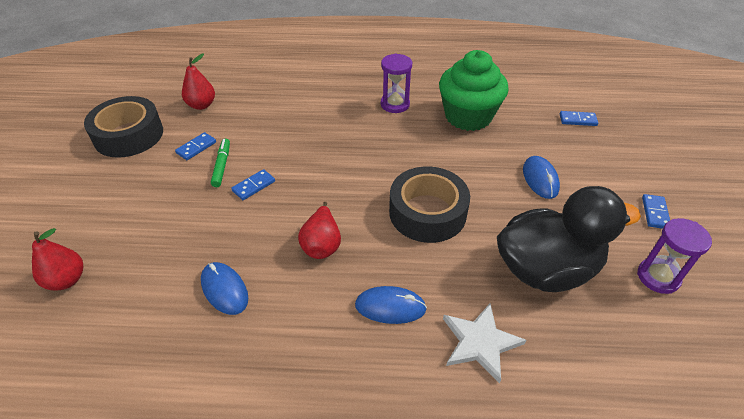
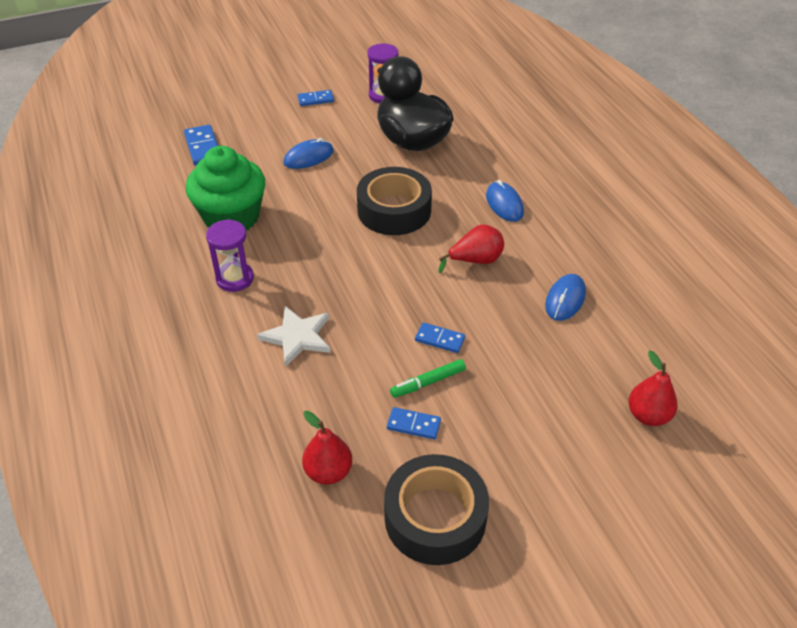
camera: 115 degrees left, 0 degrees up
white star [443,304,526,384] -> white star moved to [257,306,331,367]
blue domino [560,111,598,126] -> blue domino [184,125,218,166], size x1.52

